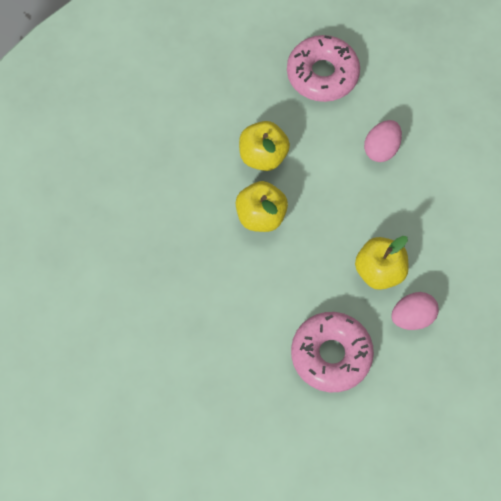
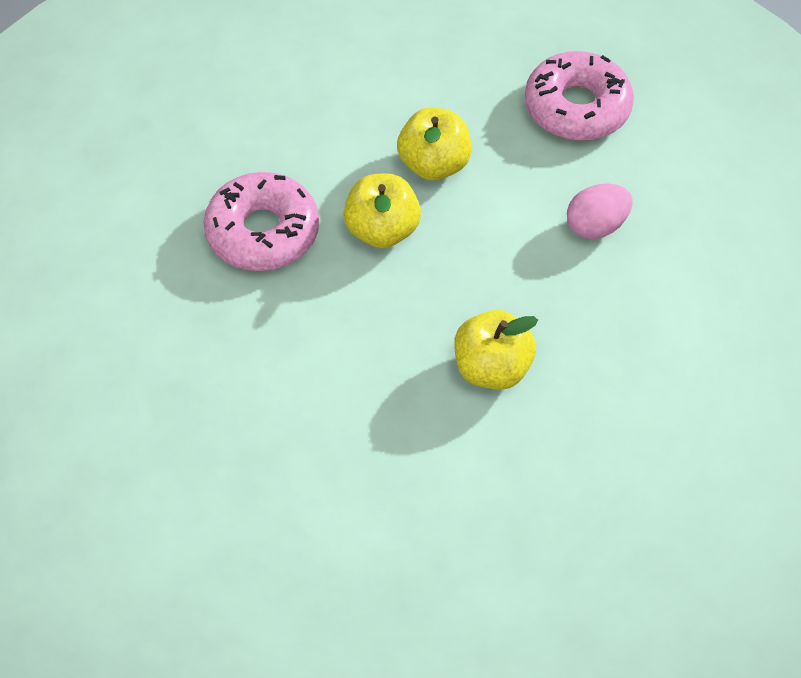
camera: 30 degrees right, 10 degrees down
pink donut [291,312,374,392] -> pink donut moved to [204,172,319,271]
pink egg [391,292,439,330] -> none

